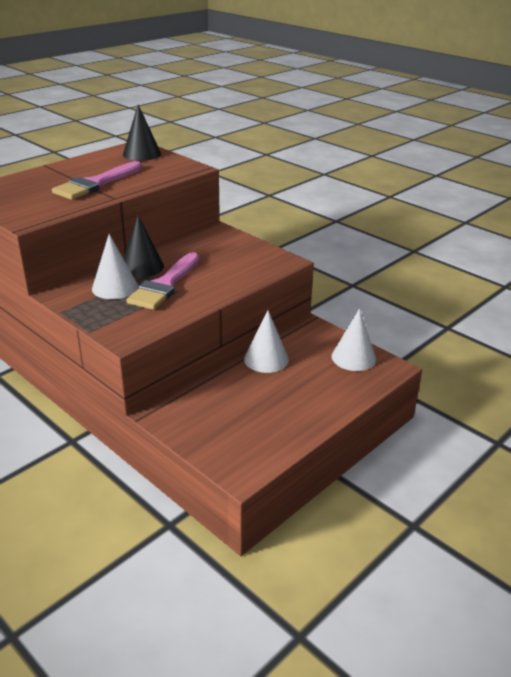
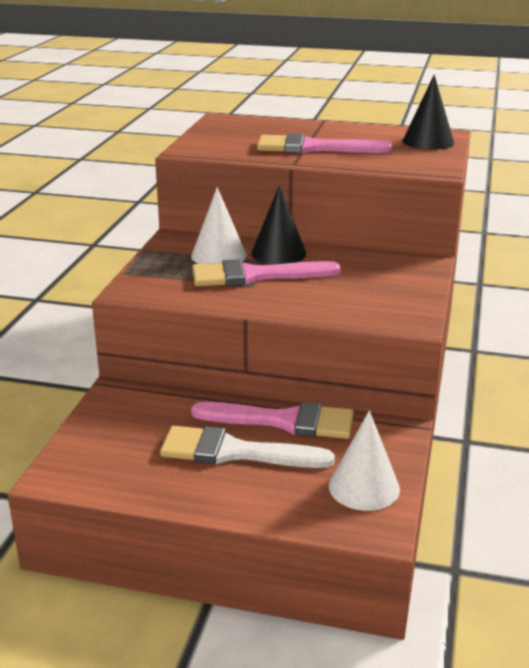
camera: 60 degrees right, 5 degrees down
white cone [244,310,289,373] -> pink brush [191,402,354,439]
none -> white brush [160,426,335,468]

